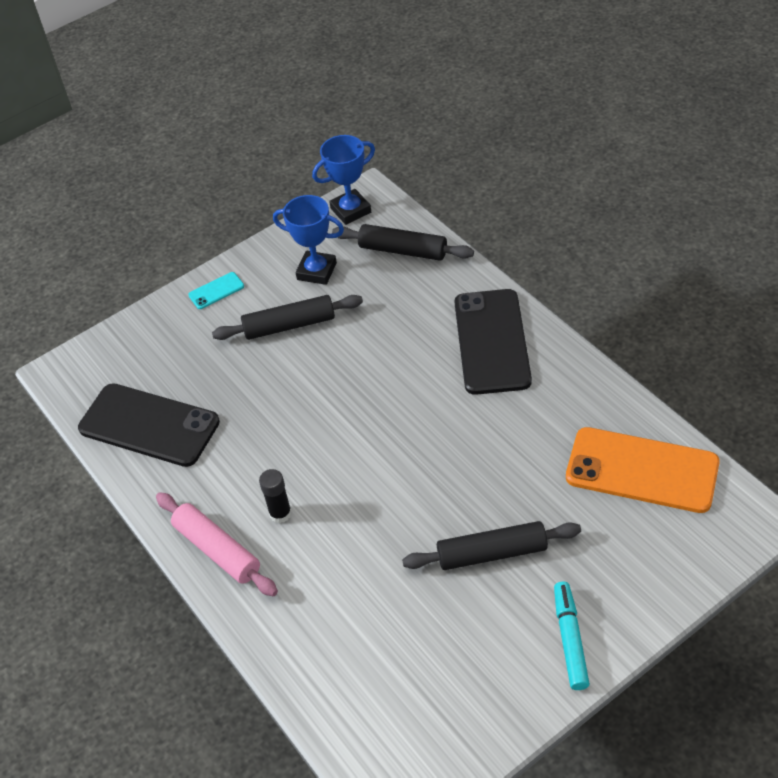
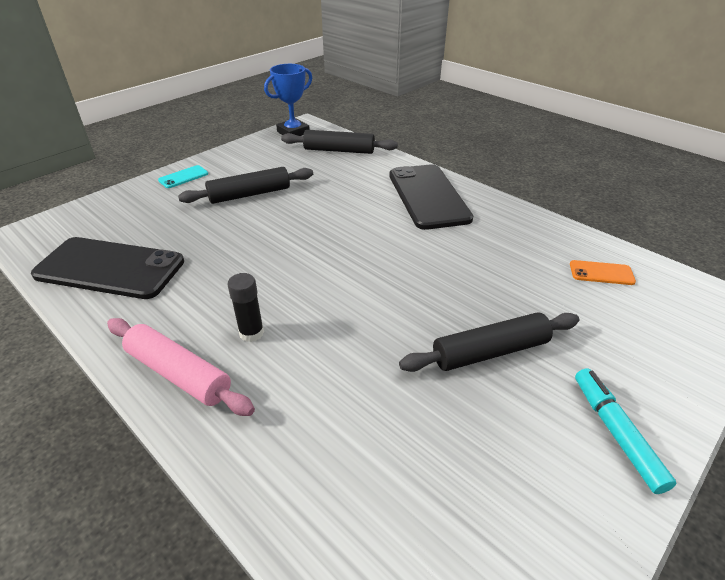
camera: 15 degrees left, 10 degrees down
blue trophy [273,195,344,285] -> none
orange phone [566,427,720,513] -> orange phone [570,260,636,285], size x0.43

